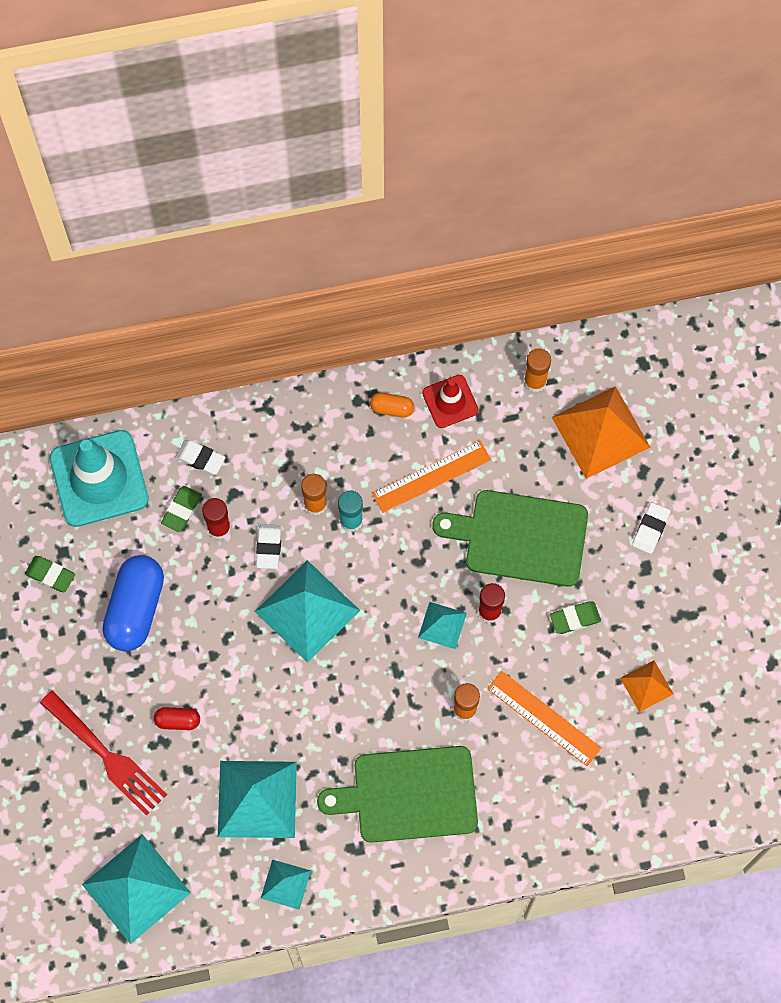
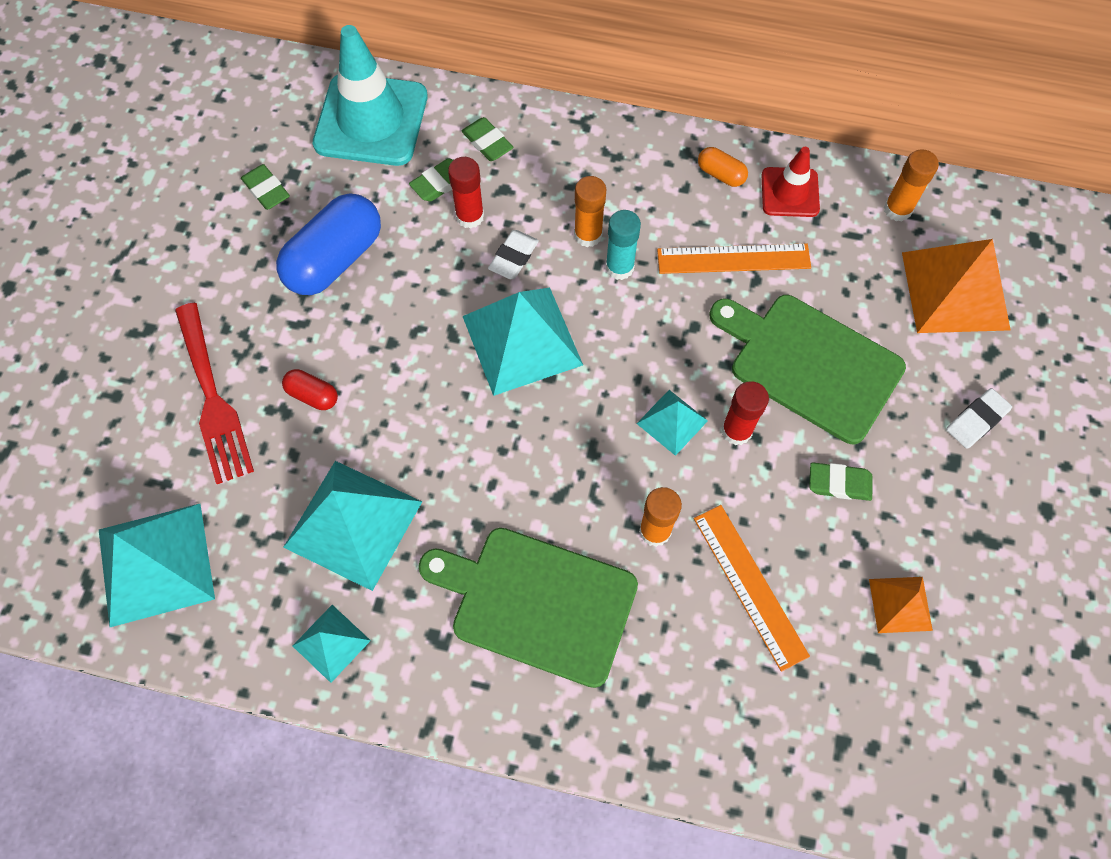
camera: 25 degrees right, 5 degrees down
white eraser [175,440,226,475] -> green eraser [462,117,514,161]

